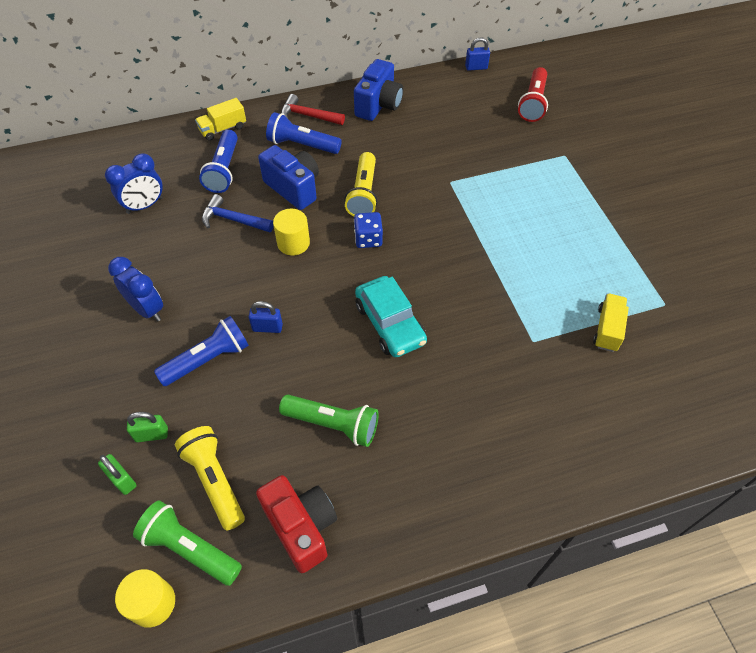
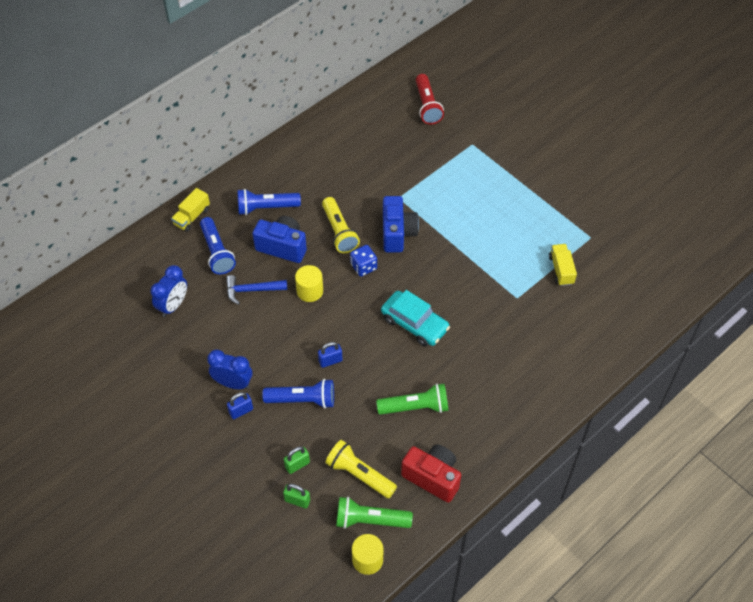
camera: 25 degrees left, 0 degrees up
blue flashlight [154,316,249,386] -> blue flashlight turned 60 degrees clockwise [262,379,334,409]
red hammer [281,94,345,125] -> none
blue camera [354,59,403,121] -> blue camera moved to [383,196,419,253]
blue padlock [465,37,490,71] -> blue padlock moved to [227,392,253,419]

